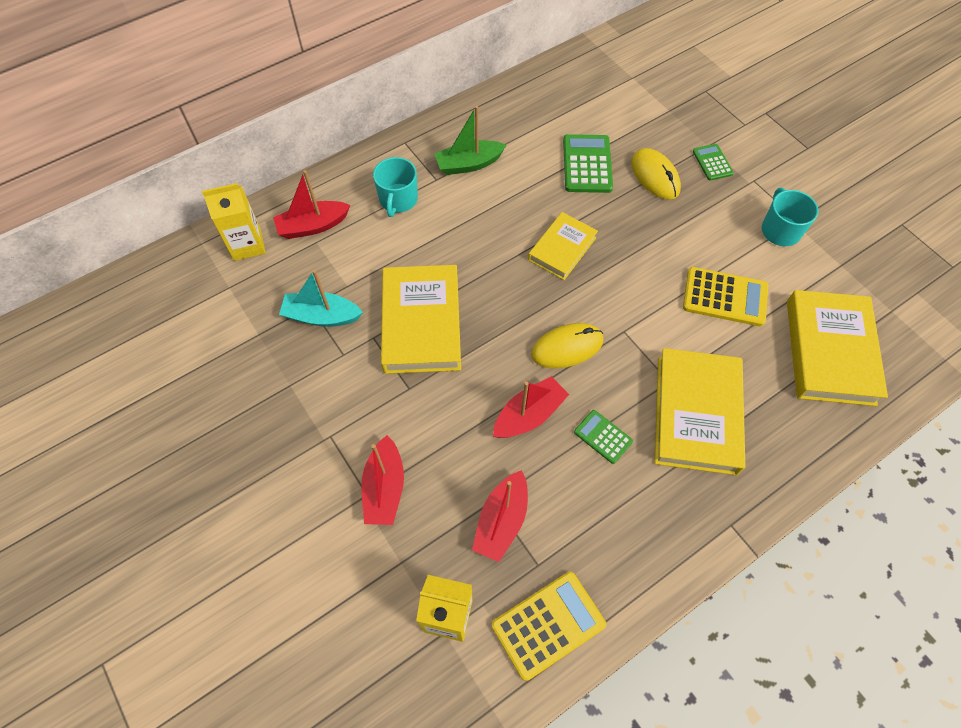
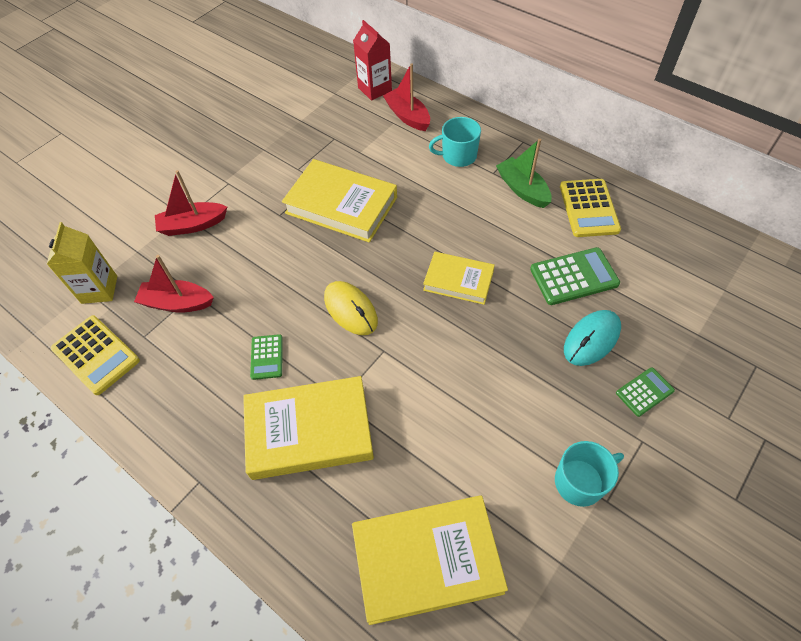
camera: 75 degrees right, 5 degrees down
yellow carton [202,183,266,261] -> red carton [353,20,392,101]
turquoise boat [279,270,363,327] -> none
yellow book [381,265,461,374] -> yellow book turned 45 degrees clockwise [282,159,397,242]
red boat [493,376,569,438] -> none
green calculator [574,410,633,464] -> green calculator turned 150 degrees clockwise [250,334,283,380]
yellow mouse [631,148,681,200] -> turquoise mouse [564,310,621,366]
yellow calculator [683,267,768,326] -> yellow calculator moved to [560,179,621,237]

